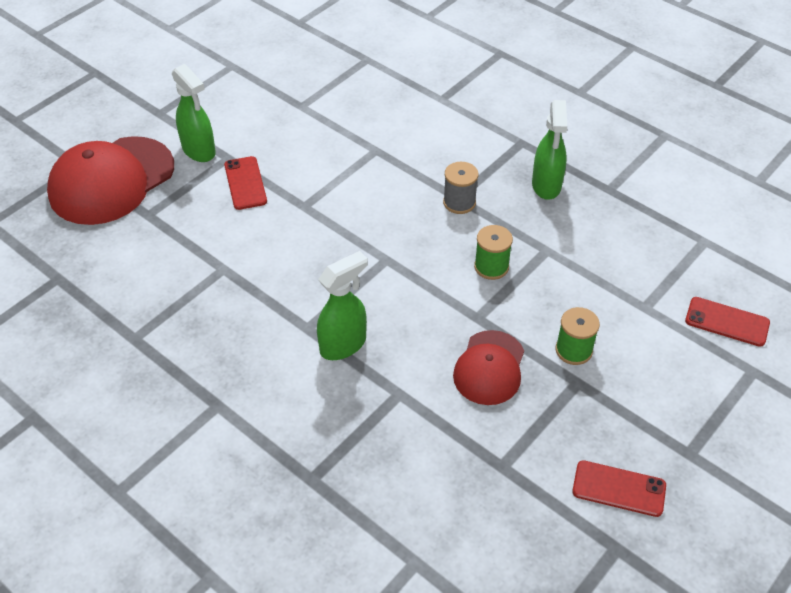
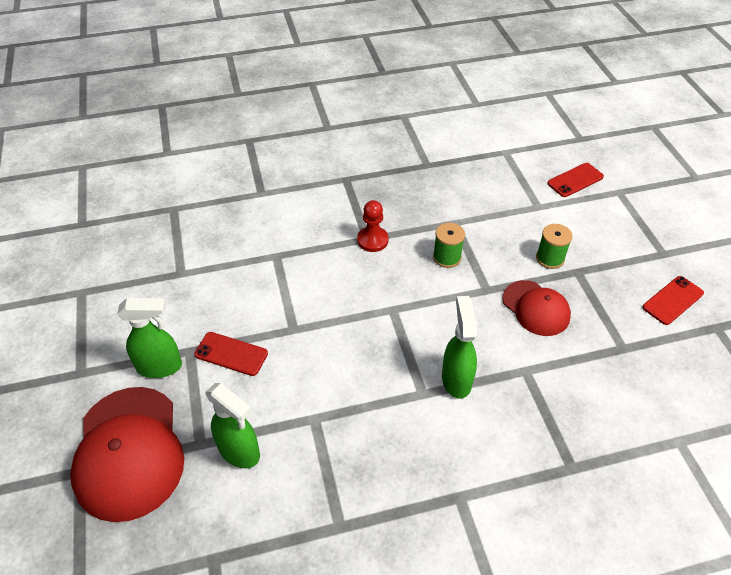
camera: 55 degrees left, 0 degrees up
grey spool [443,162,478,214] -> red pawn [357,200,389,252]
green spray bottle [532,100,567,200] -> green spray bottle moved to [206,383,260,468]

